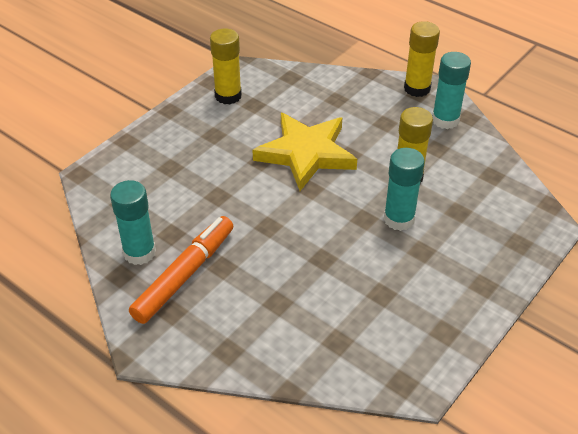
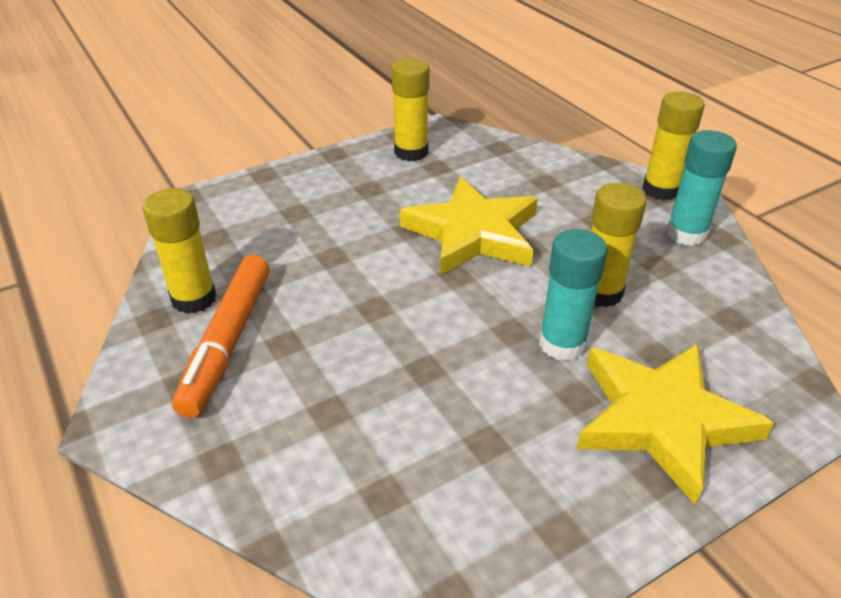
camera: 20 degrees right, 5 degrees down
turquoise glue stick [110,180,156,265] -> yellow glue stick [142,188,217,314]
orange marker [129,216,233,324] -> orange marker turned 135 degrees clockwise [172,255,270,418]
none -> yellow star [577,343,774,505]

